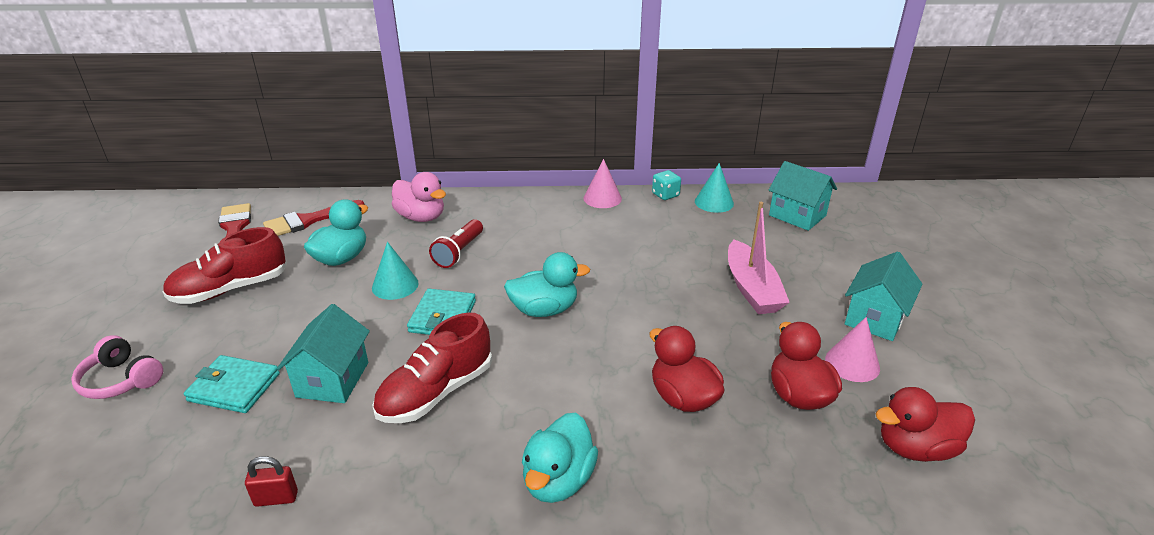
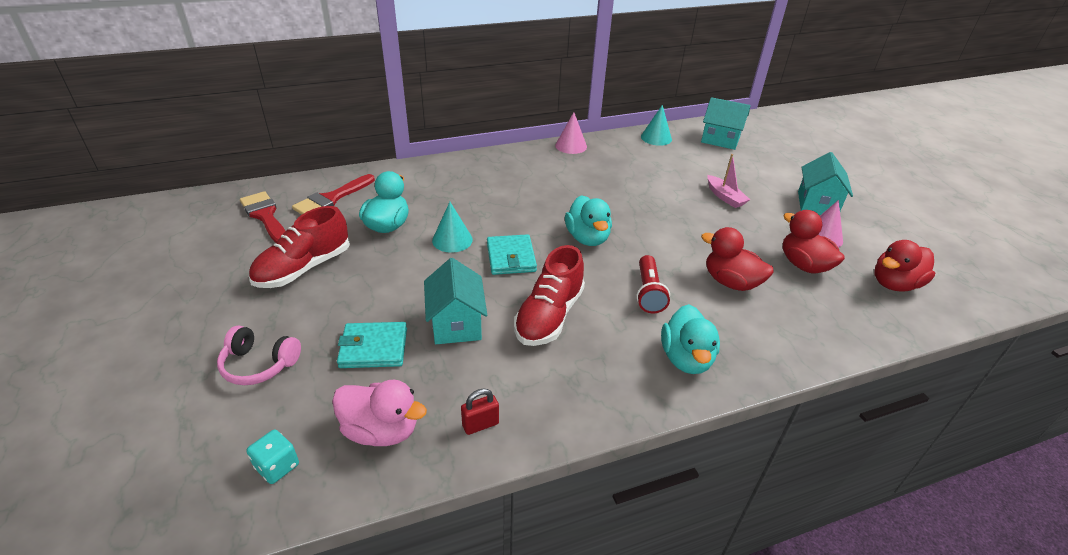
camera: 20 degrees left, 5 degrees up
pink duck [392,172,446,222] -> pink duck moved to [332,380,427,446]
red flashlight [429,219,483,268] -> red flashlight moved to [637,255,670,313]
turquoise duck [504,252,590,317] -> turquoise duck turned 105 degrees clockwise [565,195,612,246]
turquoise dice [652,170,681,200] -> turquoise dice moved to [246,430,299,484]
pink boat [728,202,790,314] -> pink boat [707,154,750,208], size x0.63

